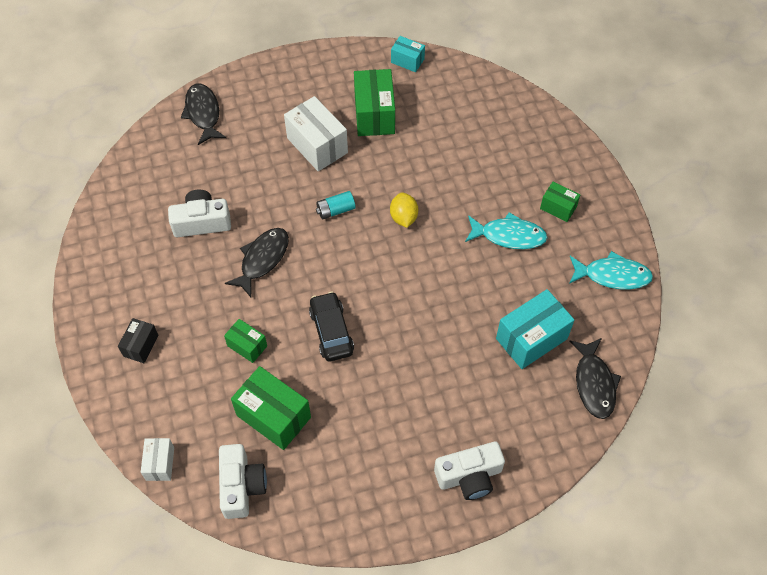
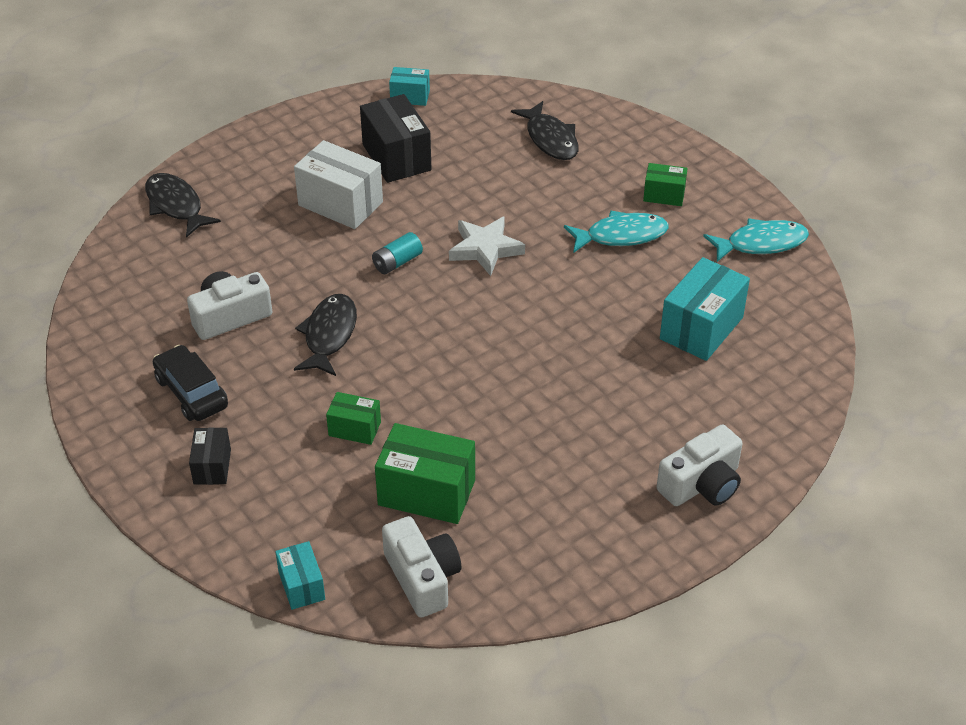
camera: 20 degrees left, 15 degrees down
white box [141,438,174,481] -> turquoise box [275,541,325,610]
black car [309,292,354,361] -> black car moved to [153,345,228,421]
green box [354,69,395,136] -> black box [360,94,432,183]
yellow lemon [390,193,418,228] -> white star [449,216,525,276]
black fish [569,338,621,419] -> black fish moved to [511,101,579,160]

